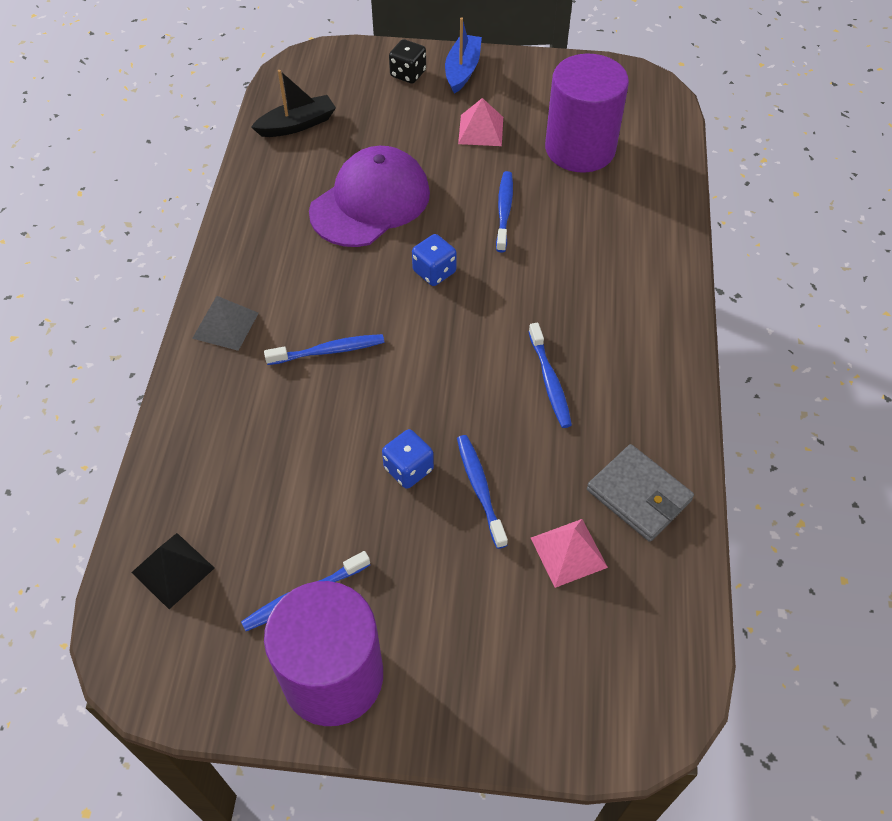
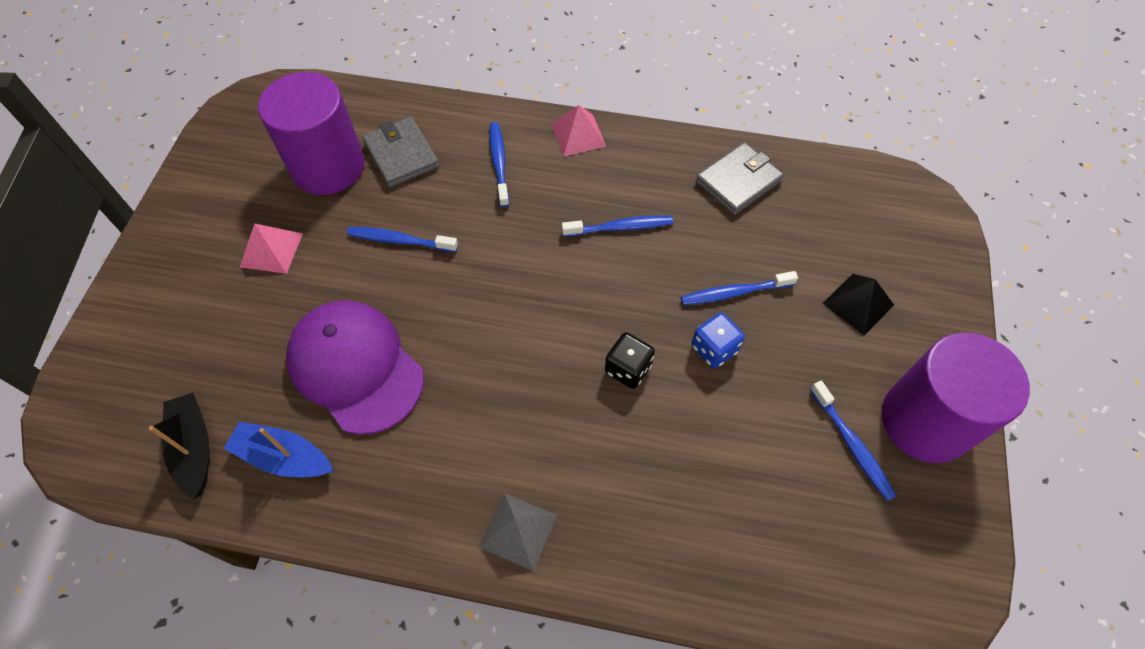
camera: 85 degrees left, 5 degrees up
black pyramid [131,533,214,609] -> black pyramid moved to [823,274,894,335]
blue toothbrush [264,334,384,365] -> blue toothbrush moved to [489,122,509,207]
black dice [389,39,426,84] -> black dice moved to [605,332,655,389]
blue dice [412,234,457,286] -> none
blue boat [445,18,482,94] -> blue boat moved to [224,422,333,477]
pink pyramid [531,519,608,588] -> pink pyramid moved to [551,105,606,157]
none -> grey wallet [362,117,439,187]

